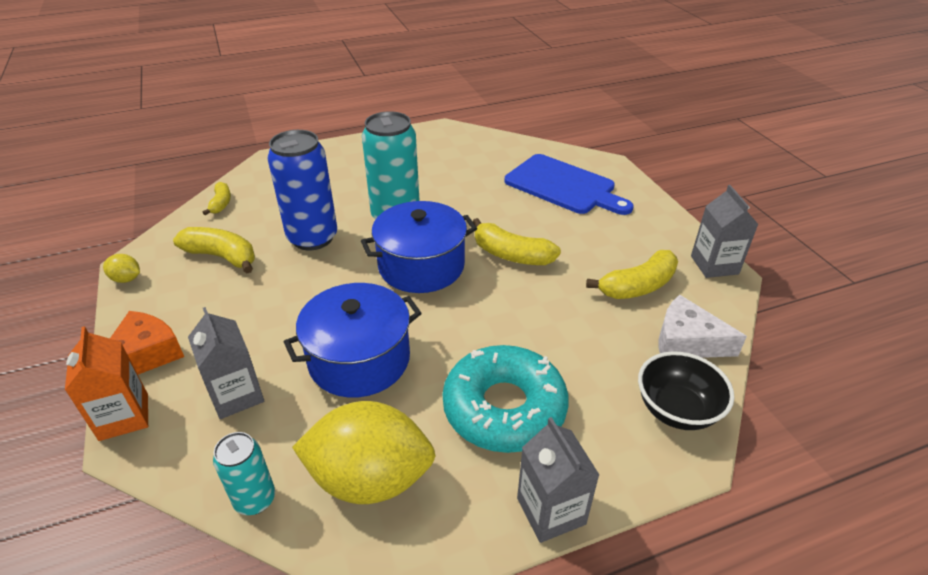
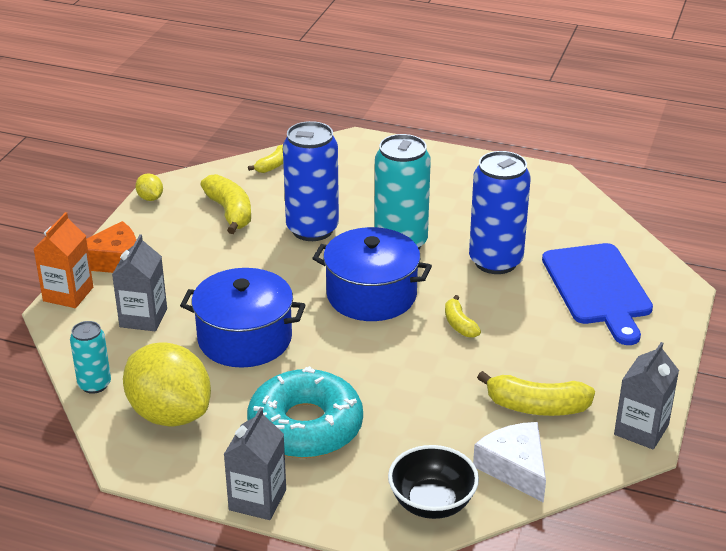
camera: 40 degrees right, 5 degrees down
yellow banana [473,218,561,265] -> yellow banana [445,295,481,338], size x0.59
none -> blue can [469,151,531,274]

